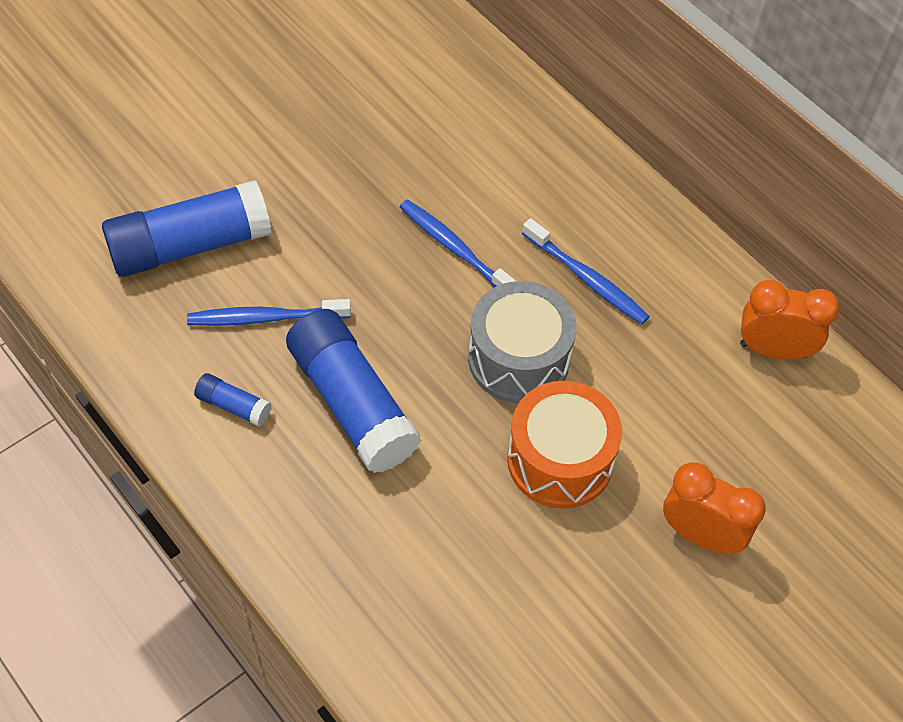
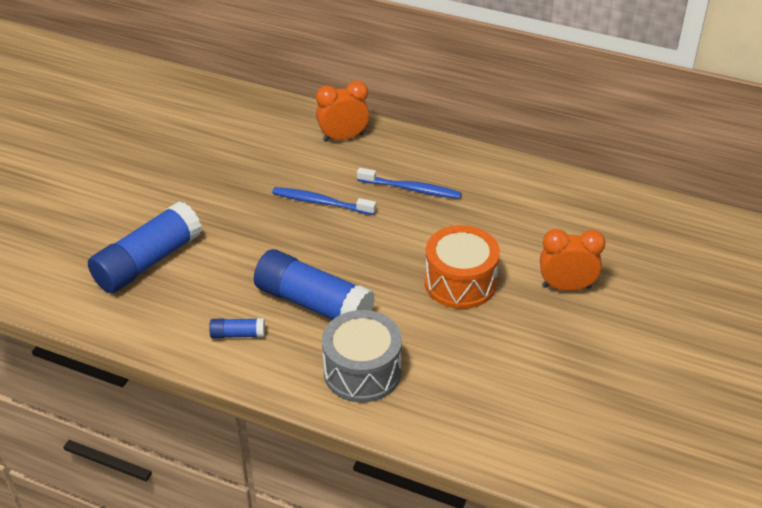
camera: 25 degrees left, 15 degrees down
blue toothbrush [187,299,351,326] -> none
grey drum [468,281,576,403] -> grey drum moved to [322,310,402,403]
orange clock [740,280,840,360] -> orange clock moved to [316,80,369,142]

